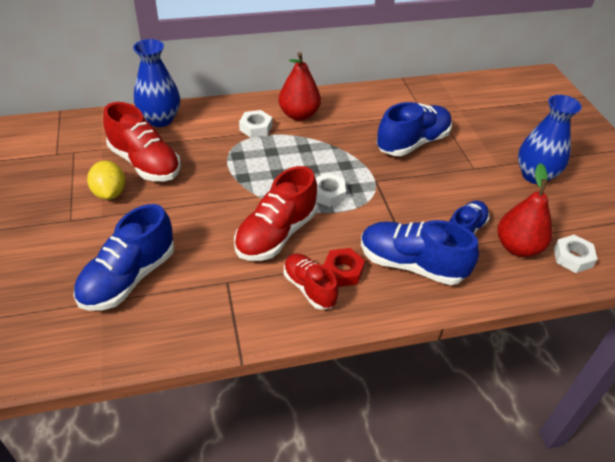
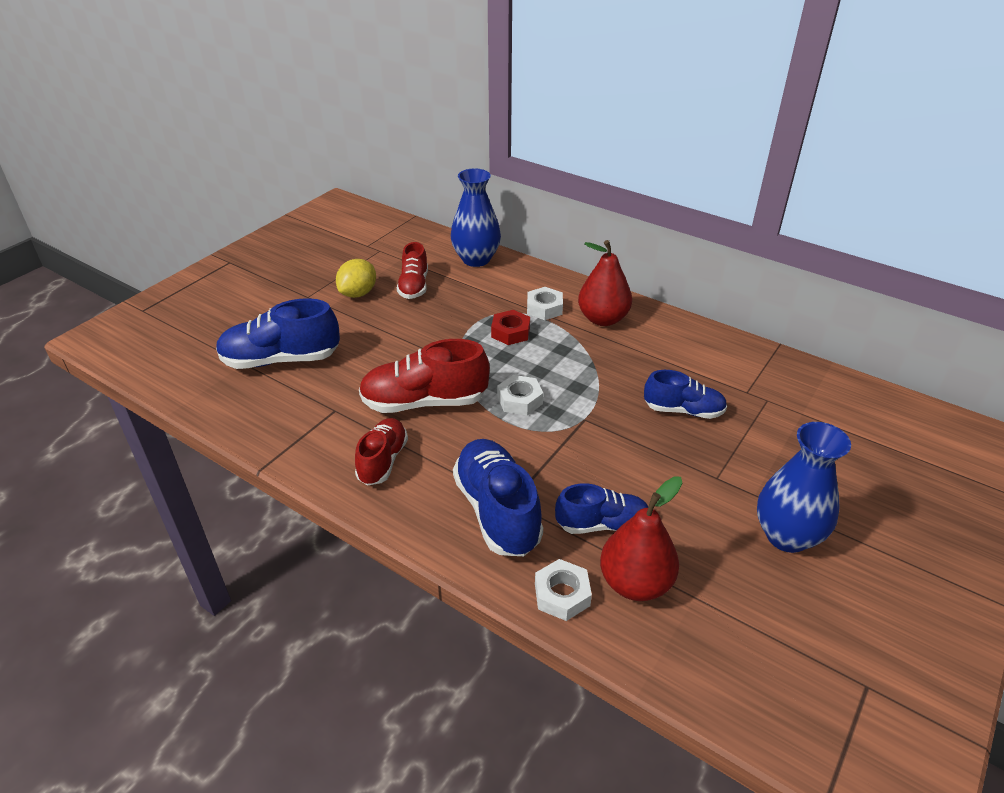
camera: 50 degrees right, 5 degrees down
red shoe [103,102,181,181] -> red shoe [397,242,428,299], size x0.63
red nut [323,248,365,287] -> red nut moved to [491,310,530,345]
blue shoe [376,102,452,156] -> blue shoe [644,370,727,419], size x0.63
white nut [554,235,597,273] -> white nut moved to [535,559,592,621]

